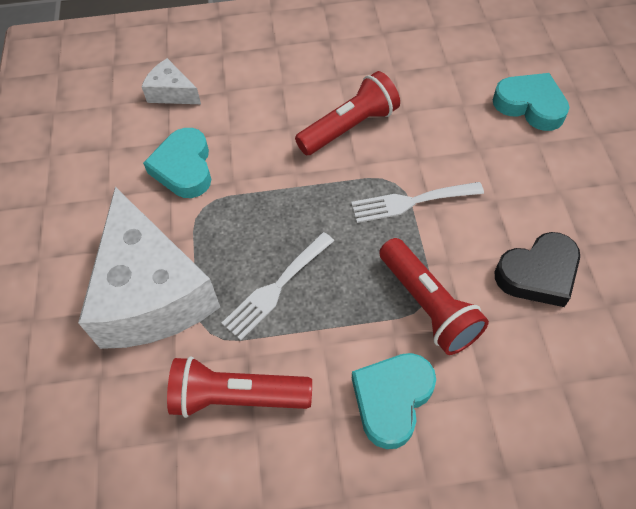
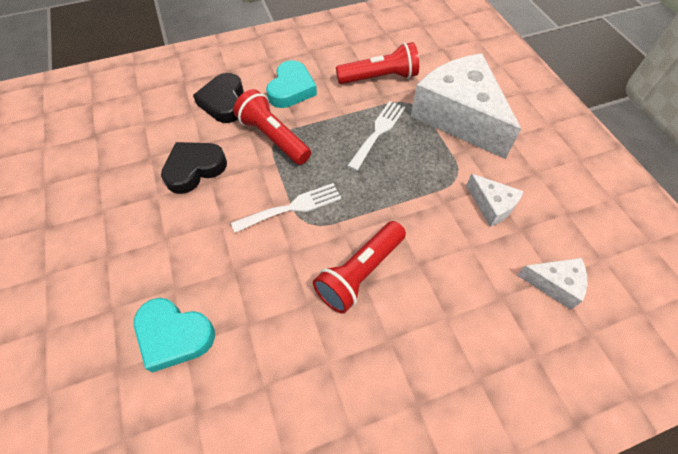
camera: 165 degrees right, 0 degrees up
turquoise heart [143,128,211,198] -> white cheese [466,174,524,227]
none -> black heart [193,73,244,123]

